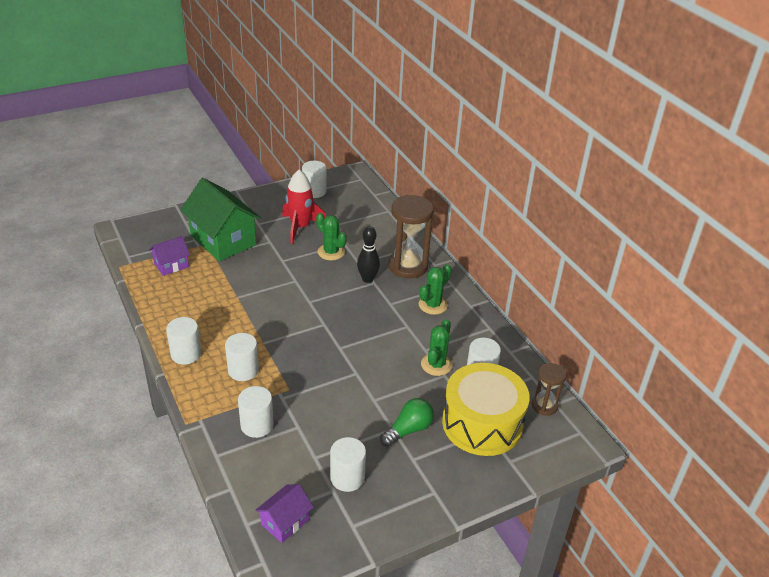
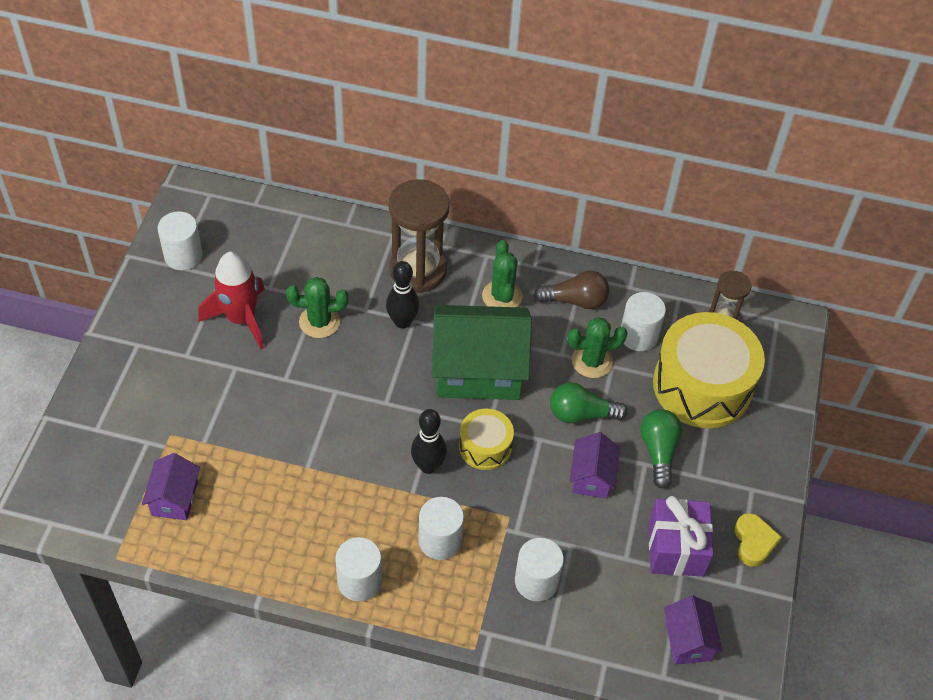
camera: 50 degrees left, 15 degrees up
green house [180,178,261,261] -> green house moved to [432,305,532,400]
white cylinder [330,437,366,492] -> purple gift [649,496,714,576]
green cactus [421,319,453,376] -> green cactus turned 75 degrees counterclockwise [567,317,628,378]
none -> black bowling pin [411,409,447,474]
none -> yellow drum [459,409,514,470]
none -> brown light bulb [534,271,609,309]
none -> green light bulb [550,382,627,423]
none -> purple house [570,432,620,499]
none -> yellow heart [734,513,782,567]

